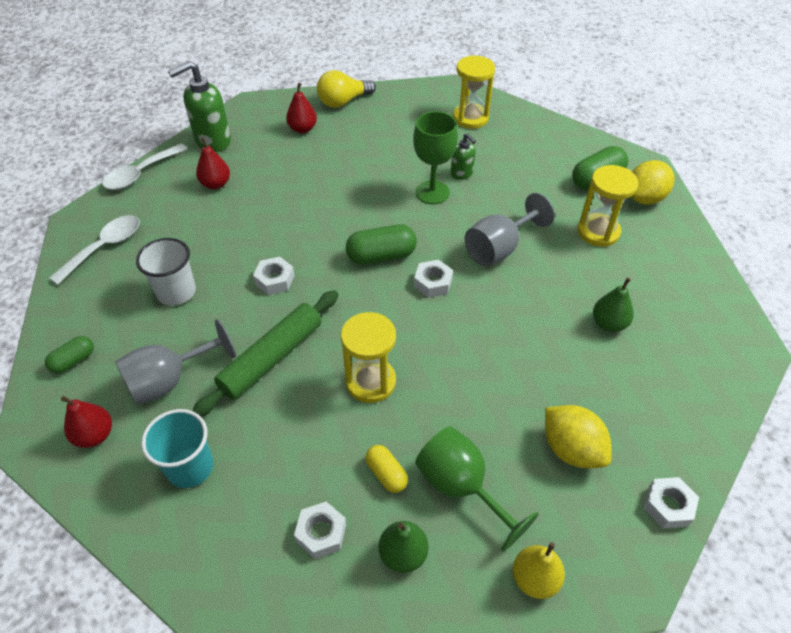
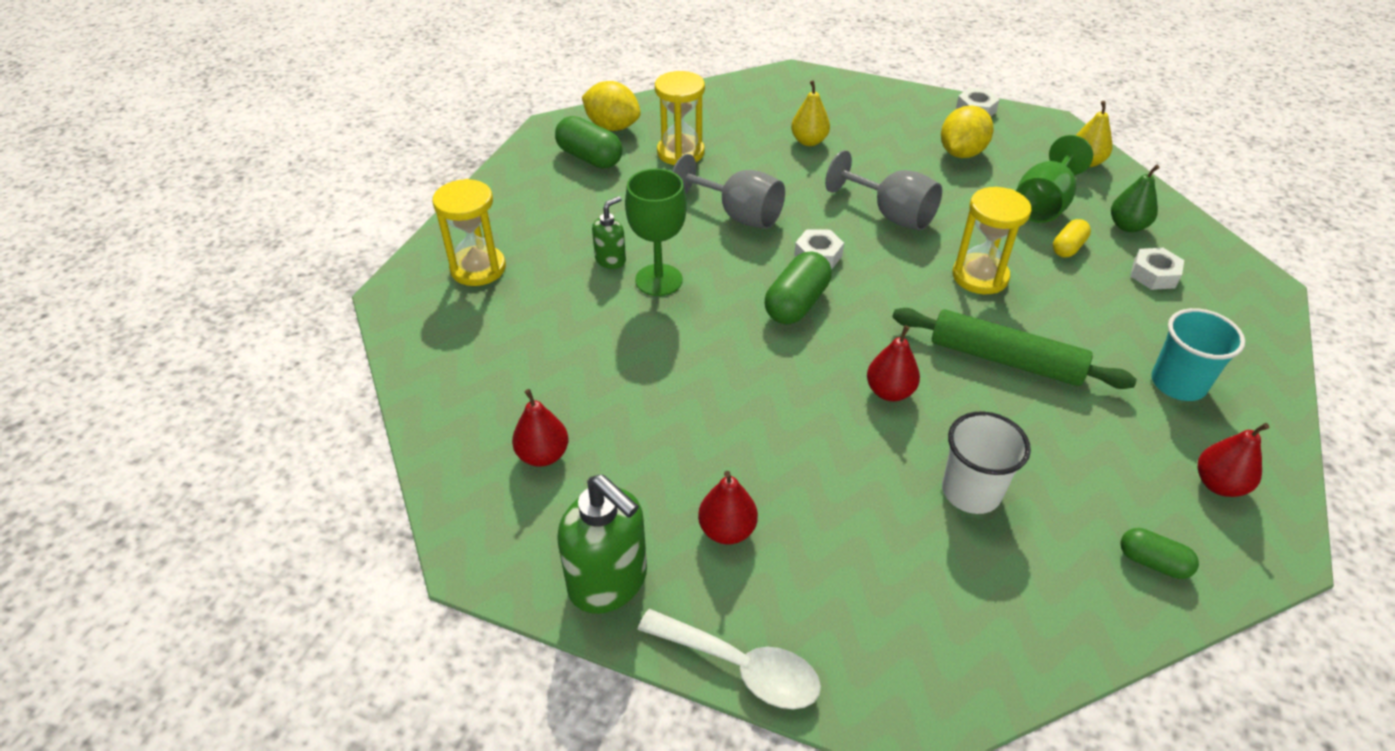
camera: 105 degrees left, 5 degrees down
white spoon [49,215,140,285] -> none
grey goblet [115,319,236,406] -> grey goblet moved to [825,150,942,231]
white nut [253,257,295,295] -> red pear [867,325,920,401]
yellow light bulb [317,70,376,108] -> none
green capsule [346,224,417,265] -> green capsule turned 60 degrees clockwise [765,251,832,324]
green pear [593,278,634,332] -> yellow pear [791,80,830,146]

